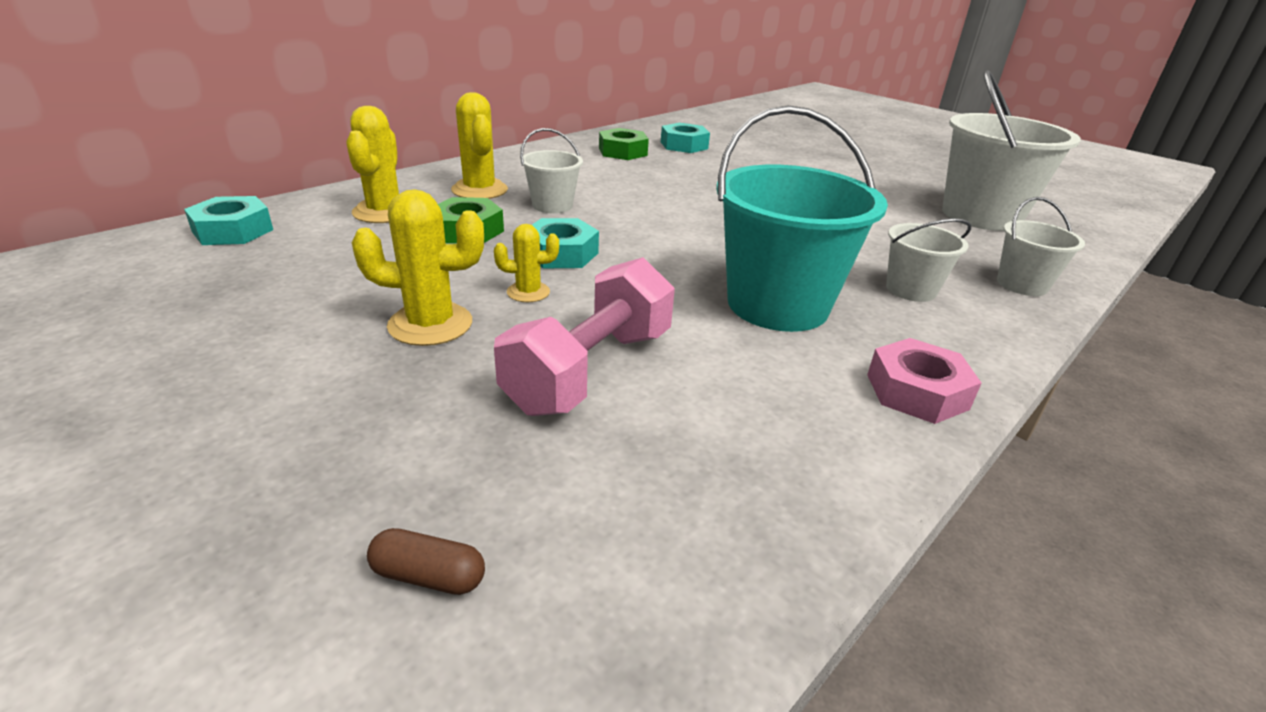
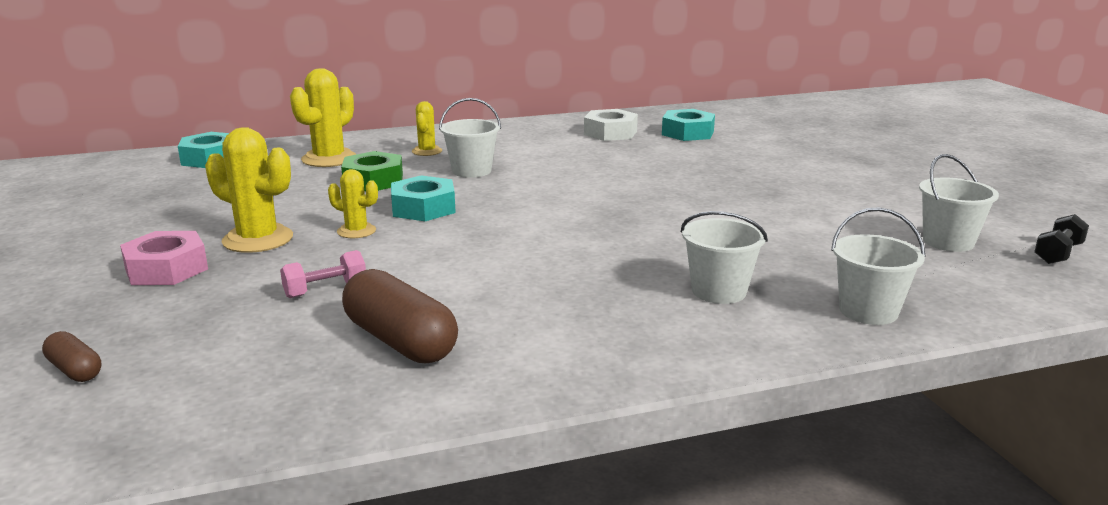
camera: 30 degrees right, 10 degrees down
yellow cactus [451,92,508,199] -> yellow cactus [412,101,442,156], size x0.58
pink dumbbell [494,257,675,416] -> pink dumbbell [280,250,366,298], size x0.46
green nut [599,128,649,160] -> white nut [584,109,638,141]
turquoise bucket [716,106,888,332] -> none
pink nut [867,338,982,424] -> pink nut moved to [120,231,208,285]
white bucket [942,70,1081,231] -> white bucket [919,154,999,252], size x0.51
none -> brown capsule [342,269,458,363]
none -> black dumbbell [1034,214,1089,264]

